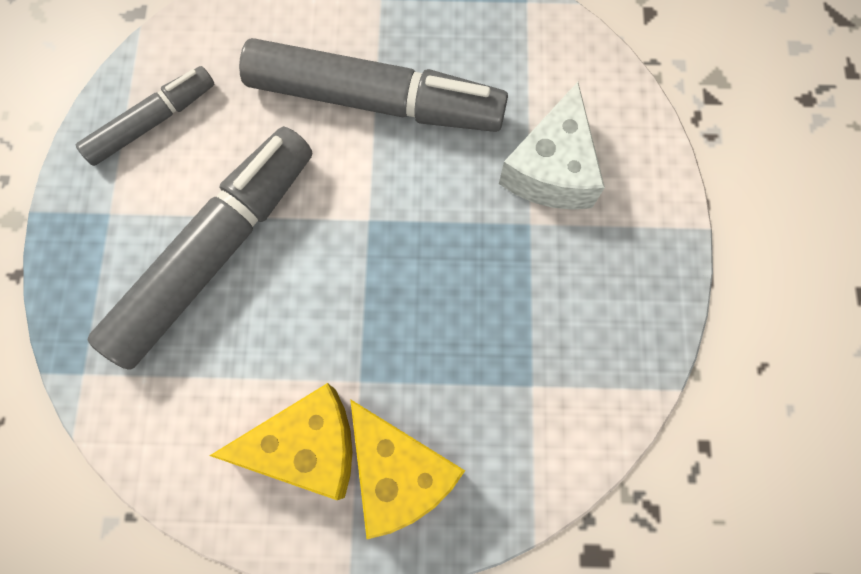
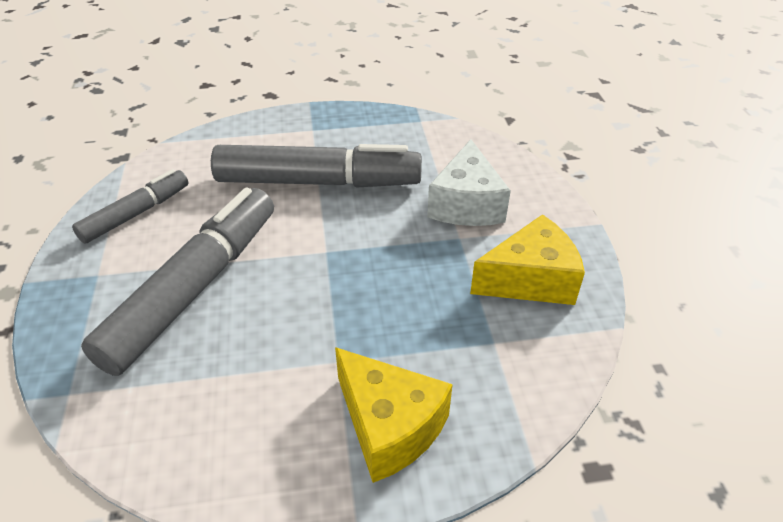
camera: 10 degrees left, 30 degrees down
yellow cheese [209,383,352,500] -> yellow cheese moved to [470,214,585,305]

